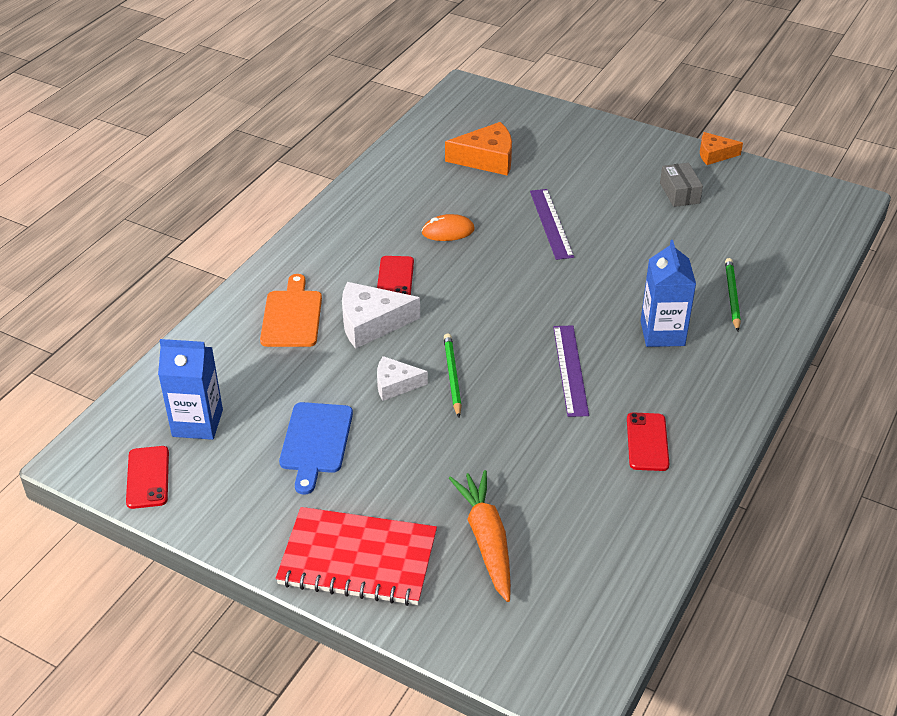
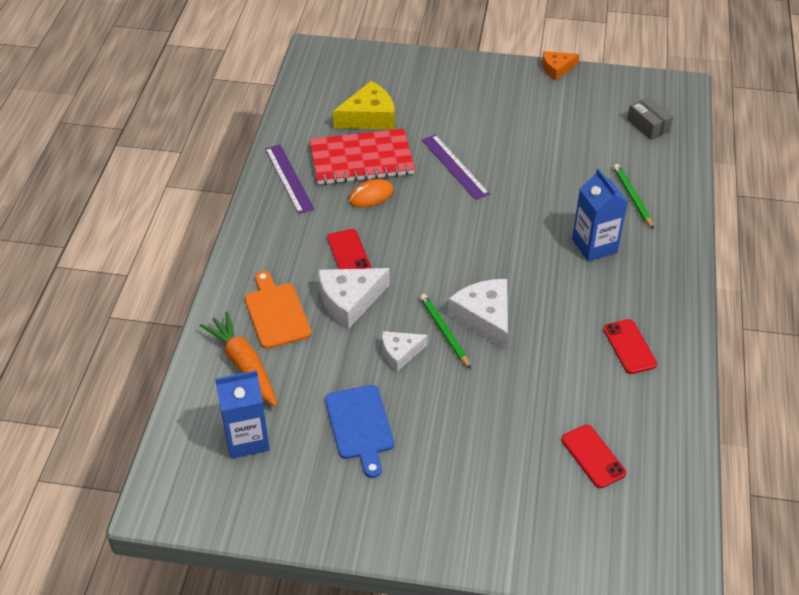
camera: 20 degrees left, 5 degrees up
red phone [126,446,169,509] -> red phone moved to [561,425,626,488]
red notebook [275,507,437,606] -> red notebook moved to [310,129,415,185]
orange cheese [445,122,512,176] -> yellow cheese [333,81,395,129]
orange carrot [449,470,511,602] -> orange carrot moved to [200,312,277,407]
purple ruler [553,325,589,417] -> purple ruler moved to [265,145,315,214]
grey box [660,163,703,207] -> grey box moved to [627,97,673,140]
none -> white cheese [448,279,508,350]

